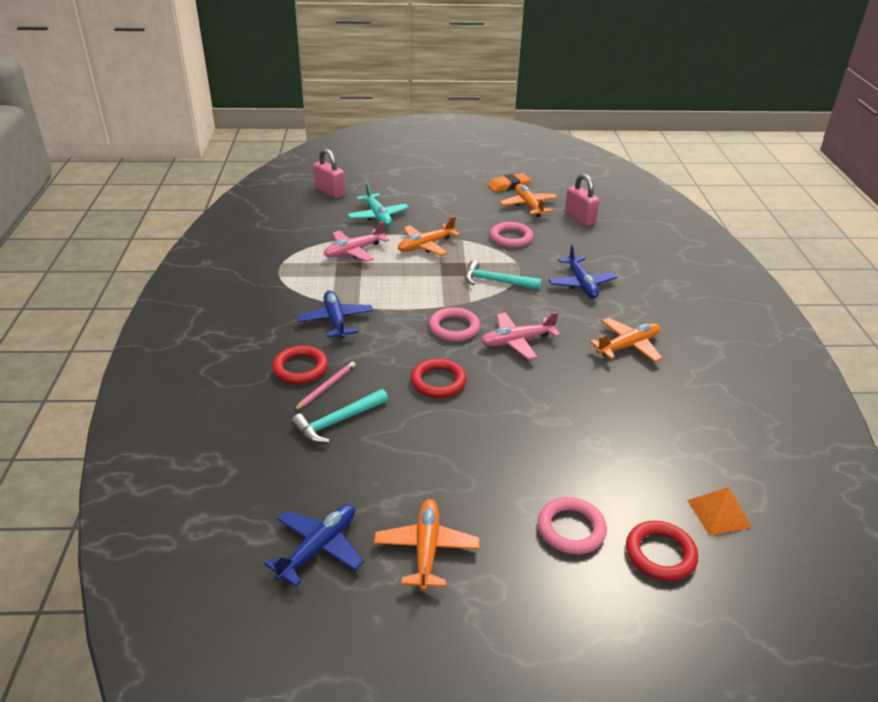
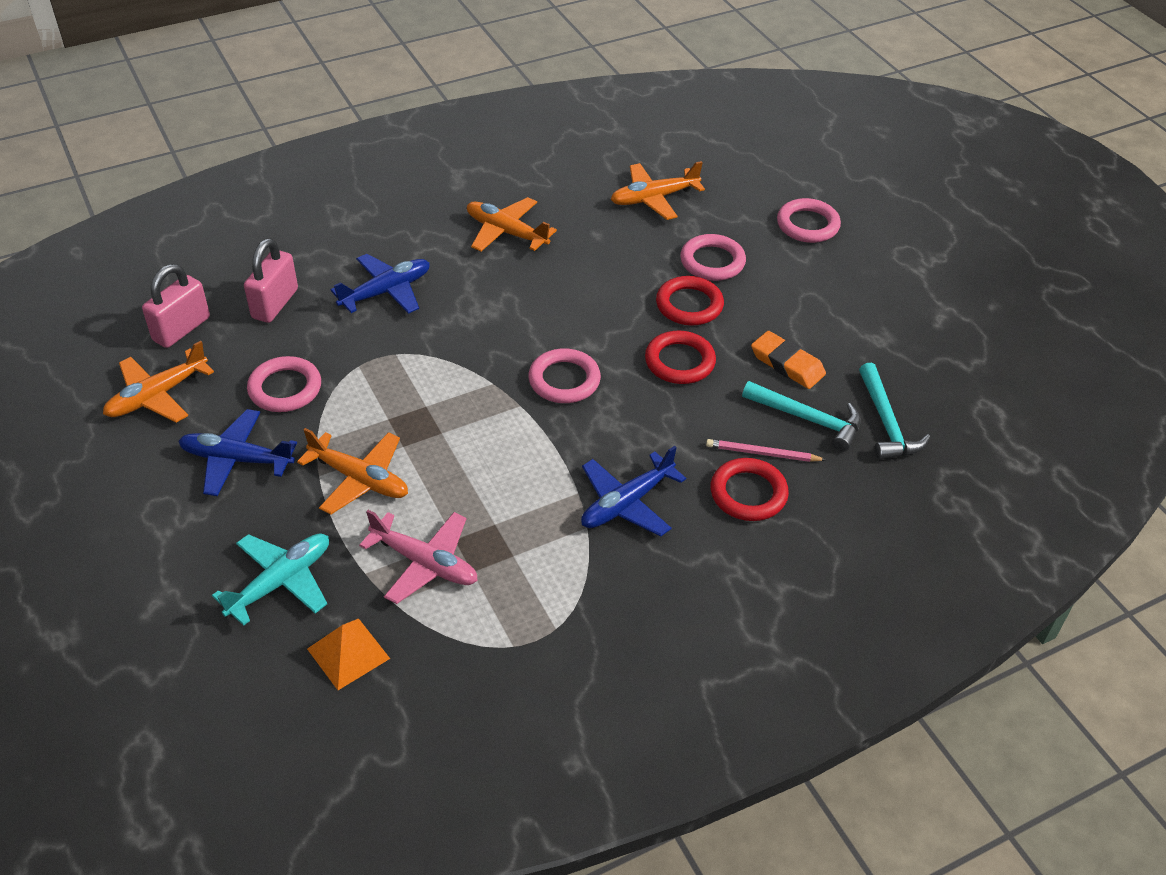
camera: 115 degrees left, 10 degrees up
blue plane [264,504,364,586] -> blue plane moved to [178,409,297,496]
pink padlock [313,148,345,198] -> pink padlock moved to [244,238,298,323]
orange plane [374,499,480,591] -> orange plane moved to [611,161,705,220]
turquoise hammer [465,260,542,290] -> turquoise hammer moved to [859,363,930,460]
pink plane [481,312,560,360] -> none
orange eraser [488,173,531,192] -> orange eraser moved to [751,331,826,389]
red ring [626,521,698,581] -> red ring moved to [656,276,724,326]
orange pyramid [687,487,752,536] -> orange pyramid moved to [307,619,390,690]
none -> pink ring [680,234,746,281]

